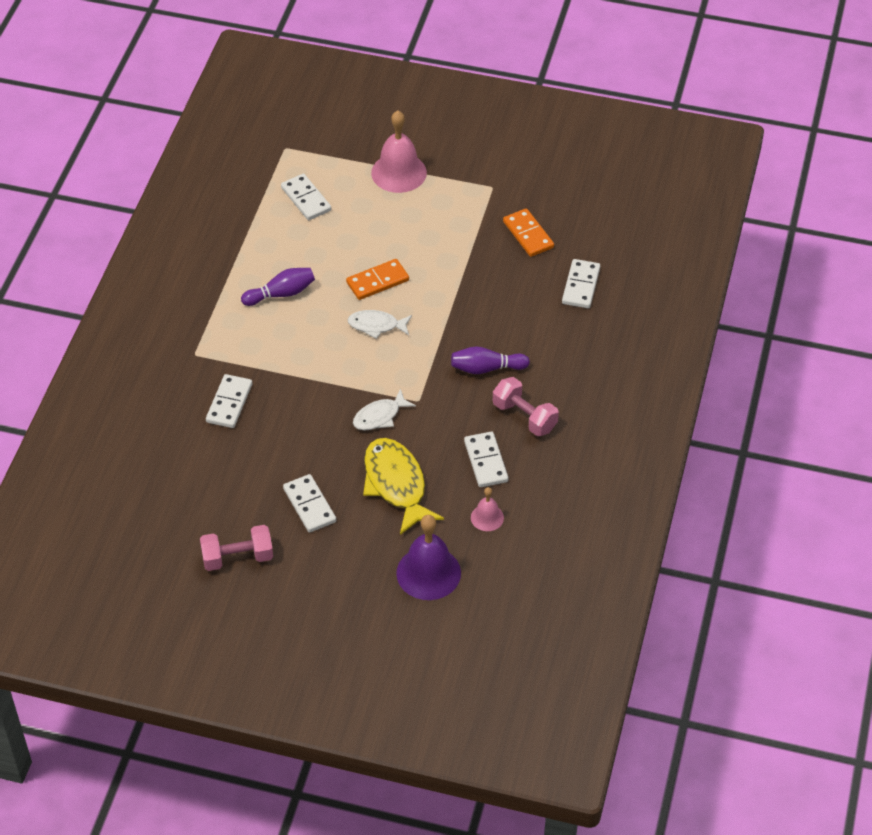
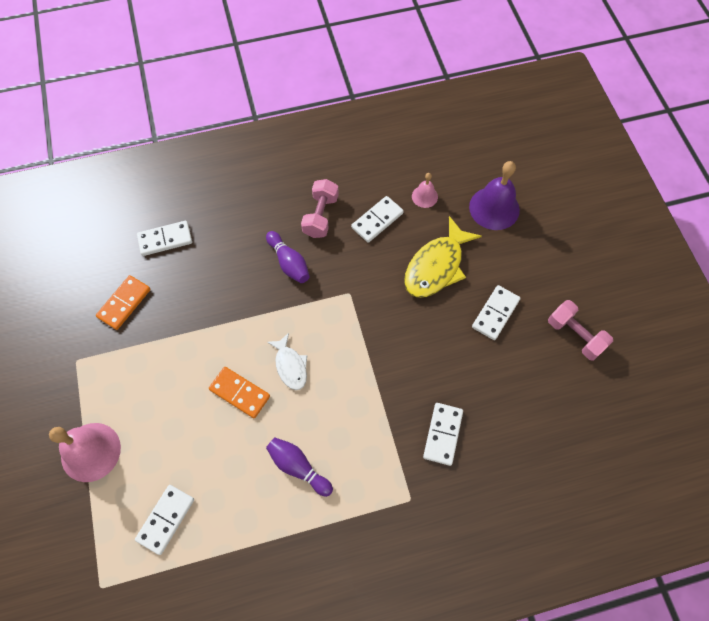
camera: 120 degrees left, 15 degrees up
white domino [206,374,252,428] -> white domino turned 60 degrees counterclockwise [423,403,463,466]
white fish [353,389,416,431] -> none

